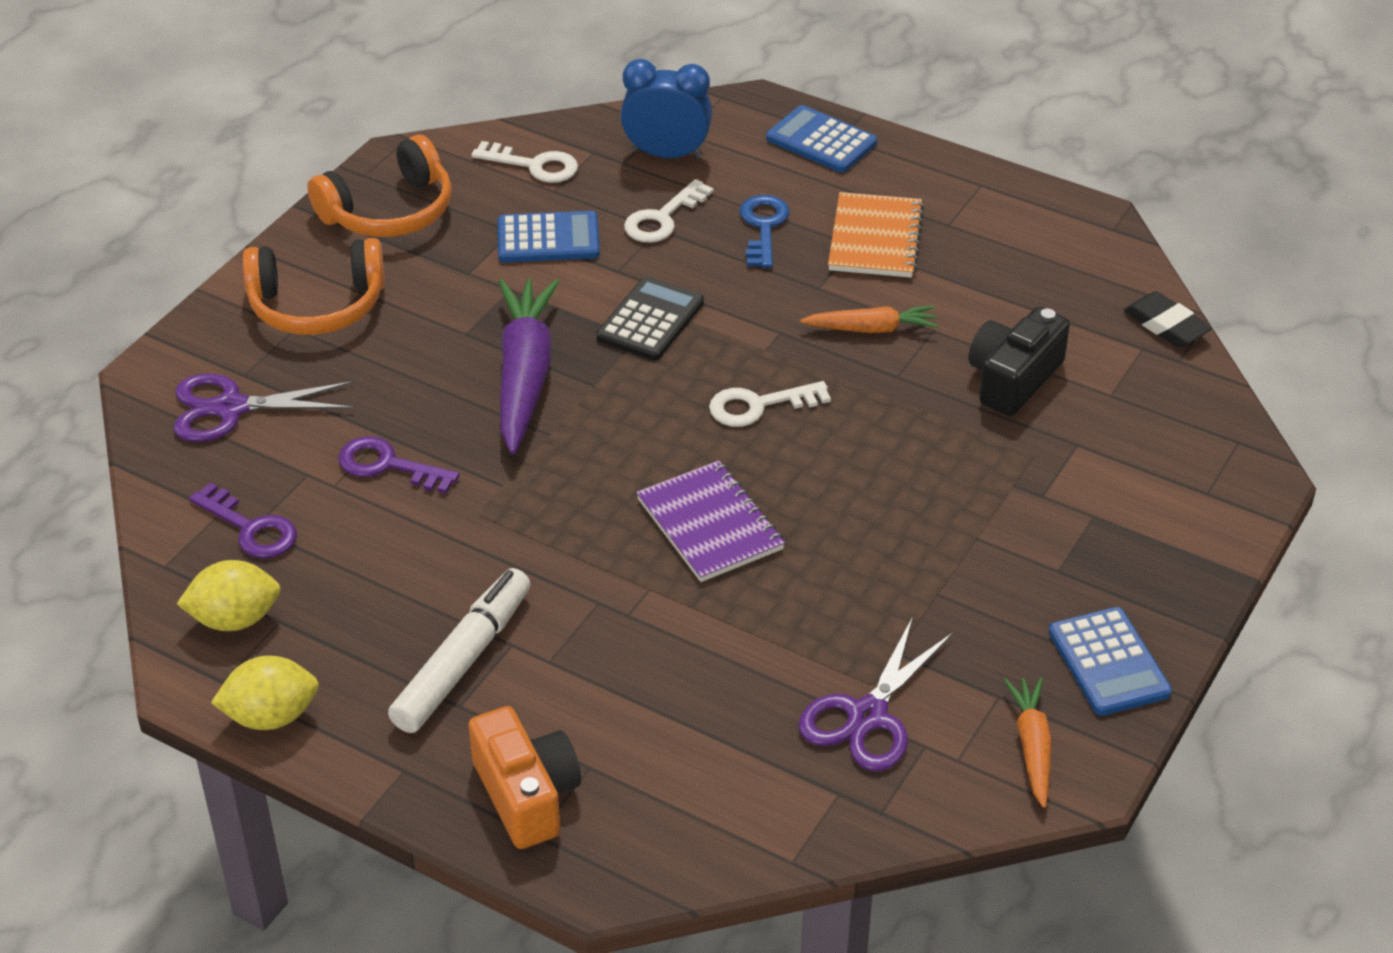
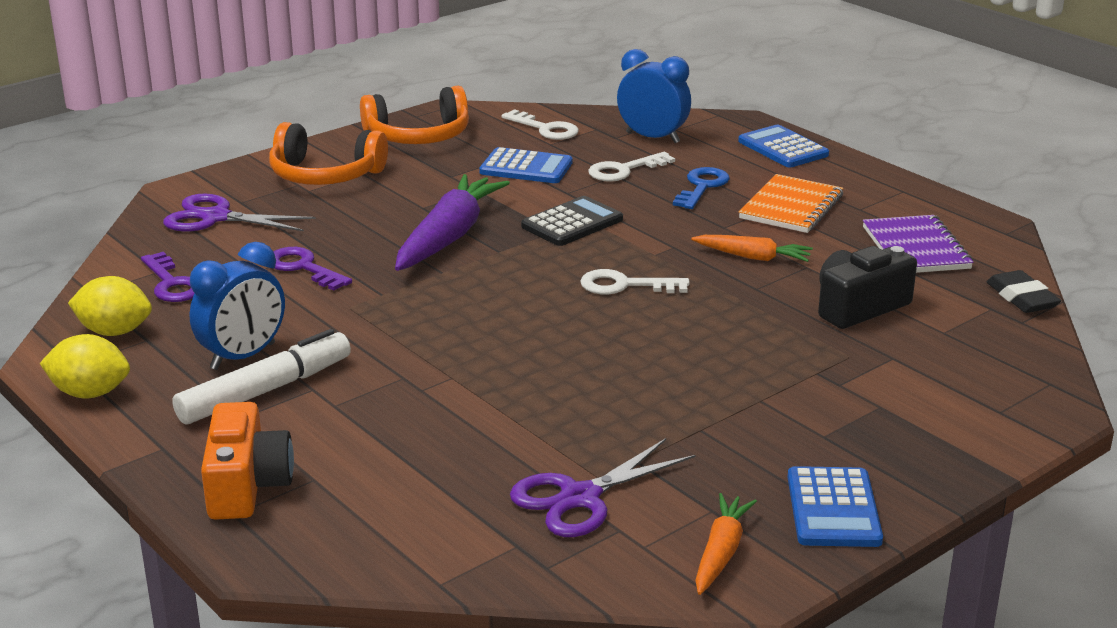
camera: 20 degrees right, 15 degrees down
purple notebook [636,461,785,582] -> purple notebook moved to [863,215,973,273]
none -> blue clock [189,242,285,370]

